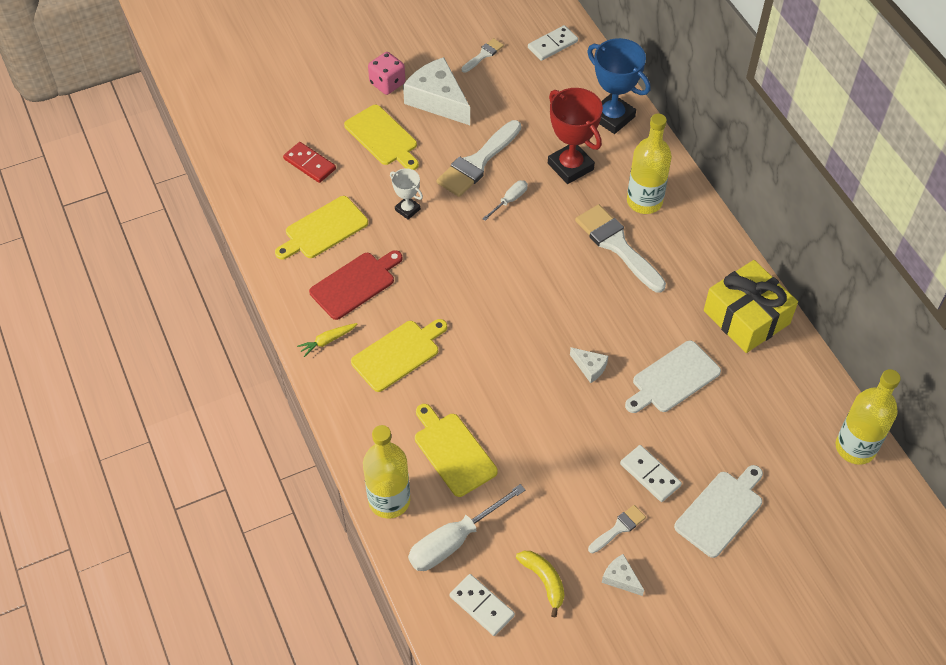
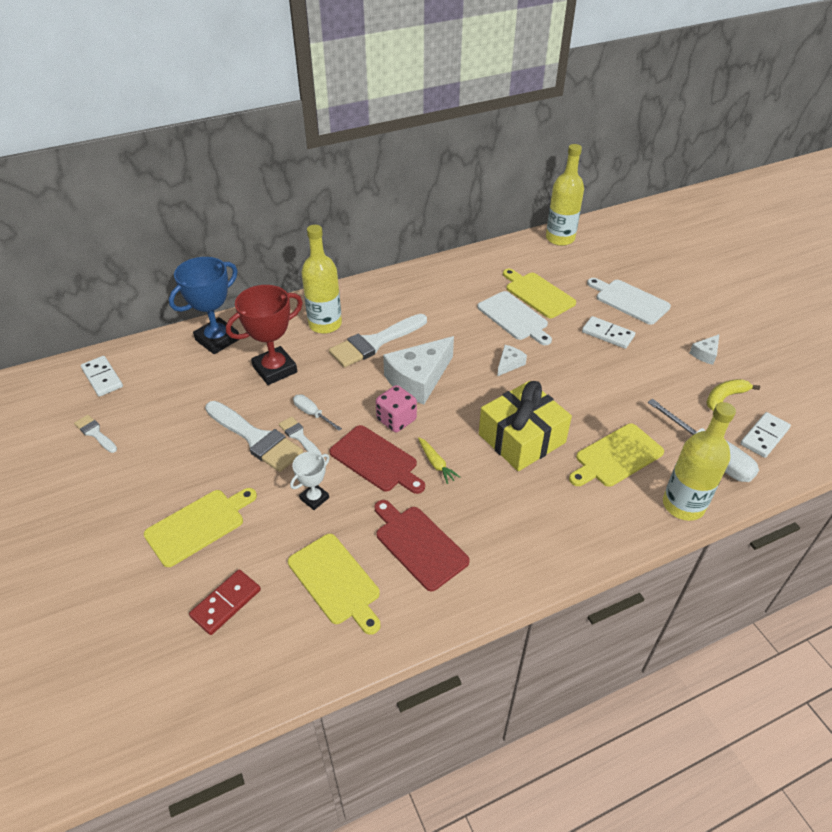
camera: 90 degrees left, 10 degrees down
yellow carrot [297,323,357,357] -> yellow carrot moved to [418,437,460,484]
yellow cutting board [351,319,447,392] -> yellow cutting board moved to [503,269,576,318]
pink dice [368,52,405,95] -> pink dice moved to [376,385,417,432]
white cheese [403,57,470,125] -> white cheese moved to [383,336,454,405]
white brush [588,505,646,553] -> white brush moved to [279,417,321,454]
white domino [620,445,682,502] -> white domino turned 75 degrees clockwise [582,316,635,349]
yellow gift [704,260,798,353] -> yellow gift moved to [479,381,572,471]
none -> red cutting board [329,425,425,494]

